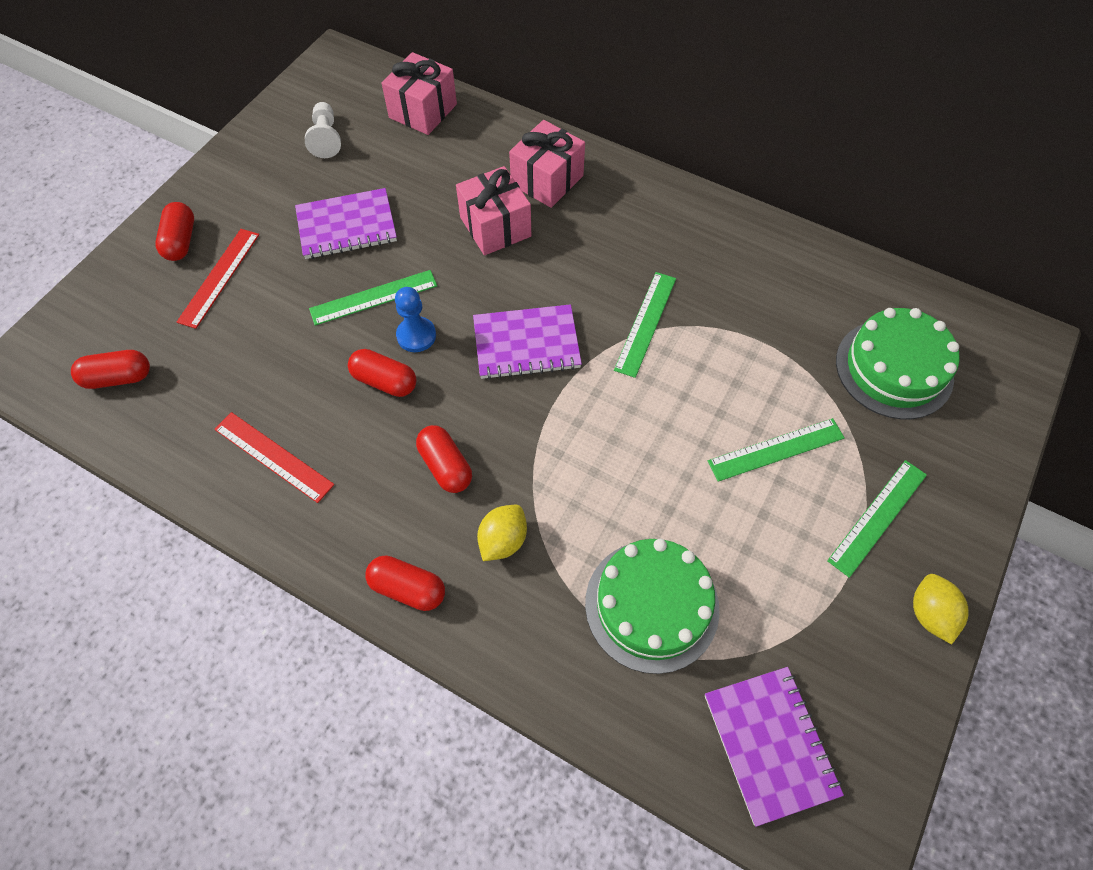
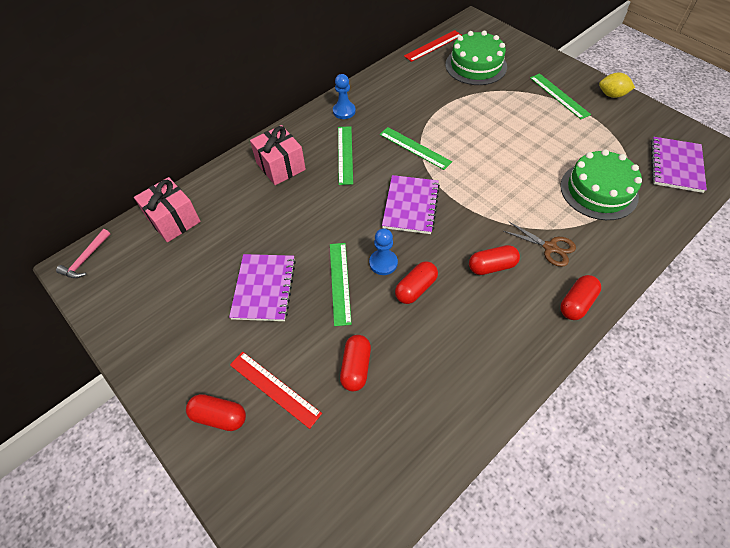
camera: 70 degrees left, 5 degrees down
red capsule [71,350,150,389] -> red capsule moved to [340,335,371,392]
red ruler [214,412,334,503] -> red ruler moved to [404,30,462,62]
white pawn [305,102,341,158] -> none
pink gift [456,166,531,255] -> none
yellow lemon [477,505,527,561] -> brown scissors [503,222,576,267]
purple notebook [705,667,844,827] -> purple notebook turned 75 degrees counterclockwise [651,137,707,193]
green ruler [708,418,845,482] -> green ruler moved to [338,126,353,185]
none -> pink hammer [56,229,110,278]
none -> blue pawn [333,74,356,119]

